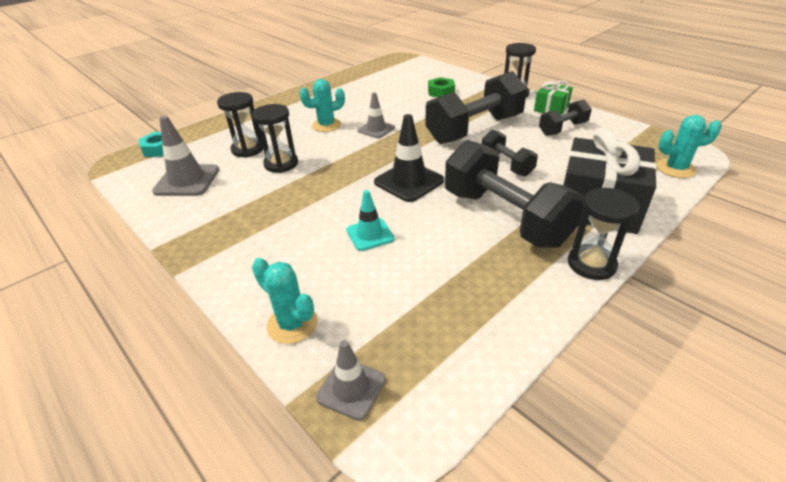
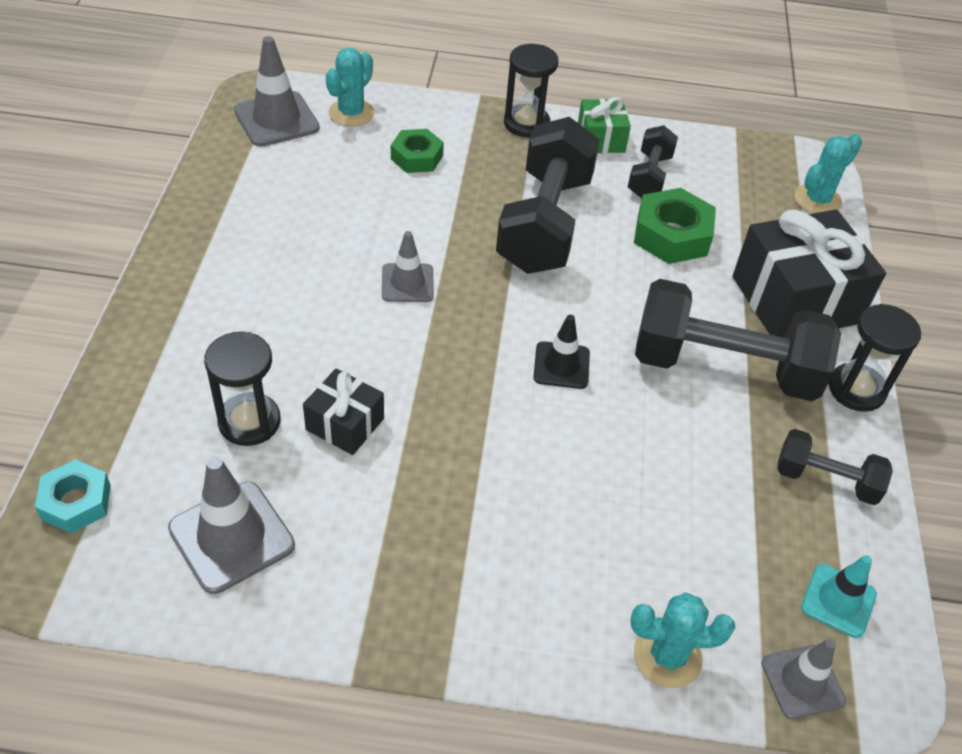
camera: 45 degrees left, 10 degrees up
black hourglass [252,104,298,173] -> black gift [303,368,384,455]
turquoise cactus [299,79,345,132] -> turquoise cactus moved to [326,48,374,127]
turquoise traffic cone [347,190,394,251] -> turquoise traffic cone moved to [801,555,877,638]
black traffic cone [374,114,444,202] -> black traffic cone [533,315,590,389], size x0.64
black dumbbell [482,130,538,176] -> black dumbbell moved to [777,429,893,505]
none -> grey traffic cone [234,36,320,147]
none -> green nut [634,188,716,264]

